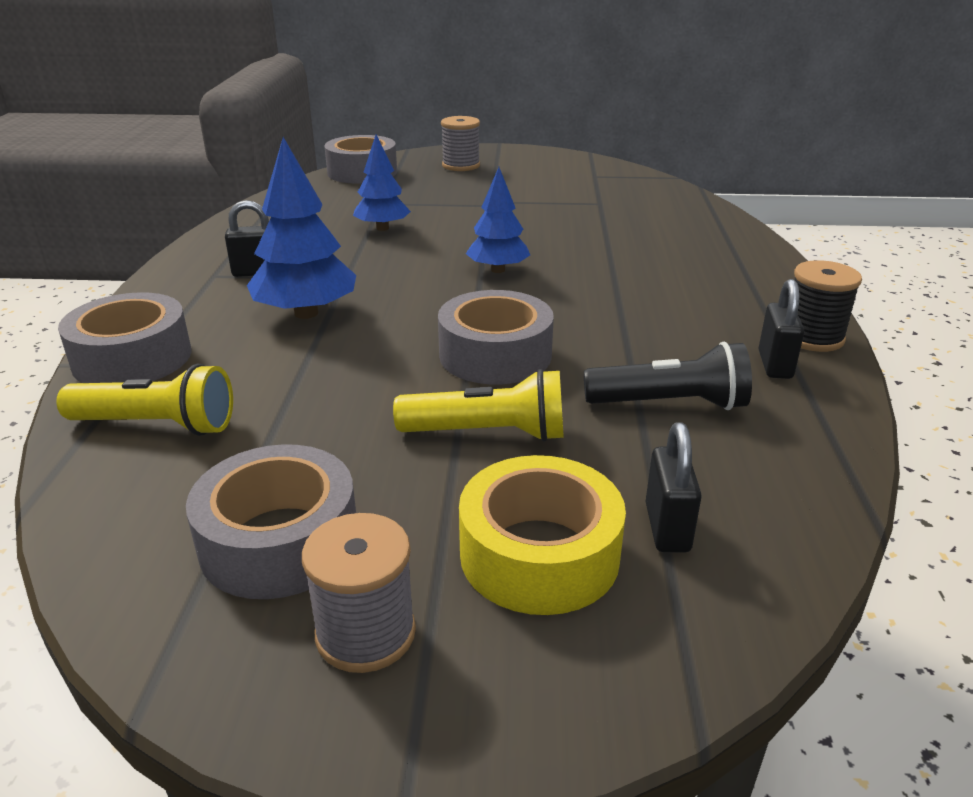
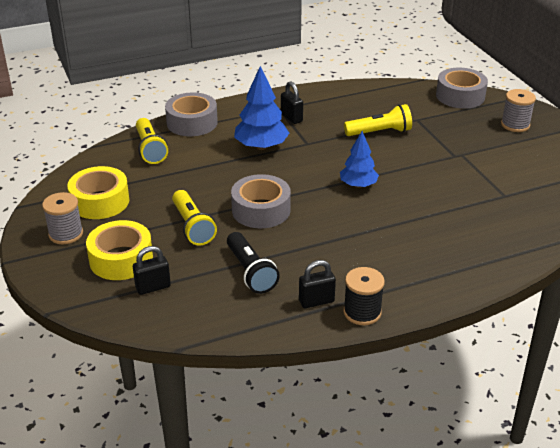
camera: 65 degrees right, 5 degrees up
grey tape [186,444,356,599] -> yellow tape [67,166,129,219]
blue tree [353,135,411,231] -> yellow flashlight [344,104,412,136]

